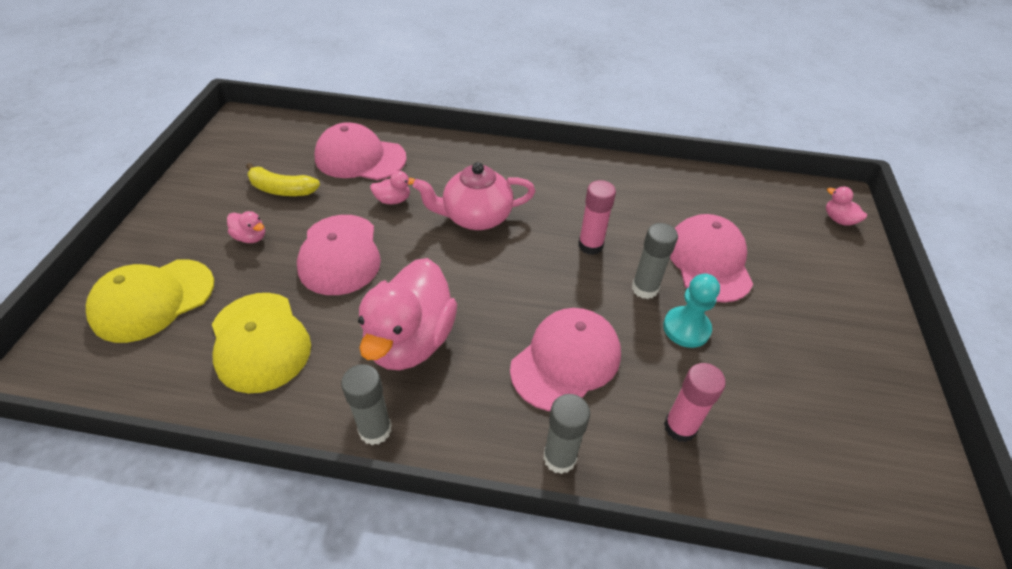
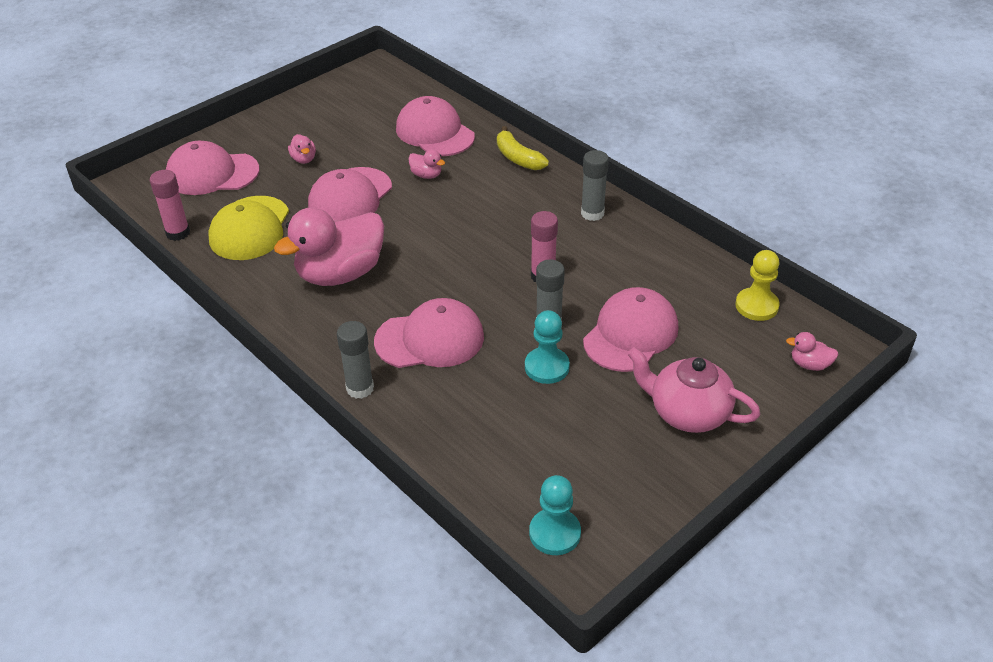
camera: 40 degrees right, 5 degrees down
yellow cap [86,259,214,343] -> pink cap [166,141,259,195]
yellow banana [246,163,320,196] -> yellow banana moved to [497,126,549,170]
grey glue stick [341,364,392,445] -> grey glue stick moved to [581,150,609,221]
pink teapot [413,162,535,230] -> pink teapot moved to [628,347,760,433]
pink glue stick [664,363,726,442] -> pink glue stick moved to [150,170,190,241]
pink duck [826,186,867,226] -> pink duck turned 75 degrees counterclockwise [786,332,838,371]
none -> turquoise pawn [529,475,581,555]
none -> yellow pawn [735,250,780,321]

